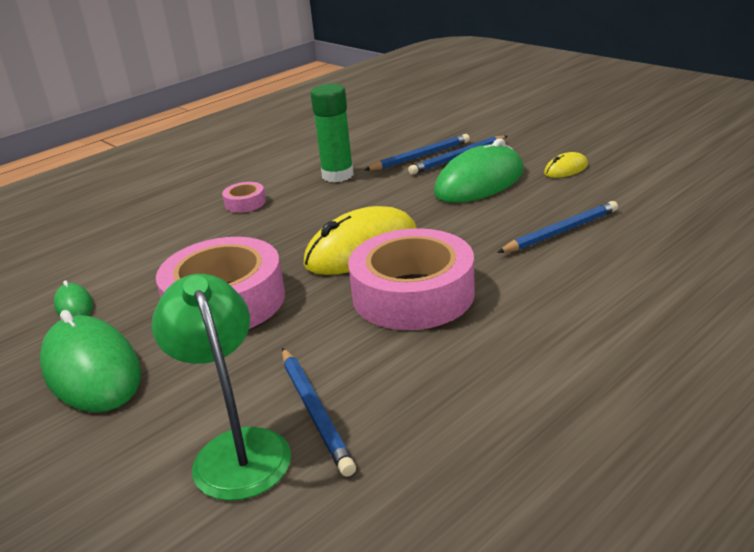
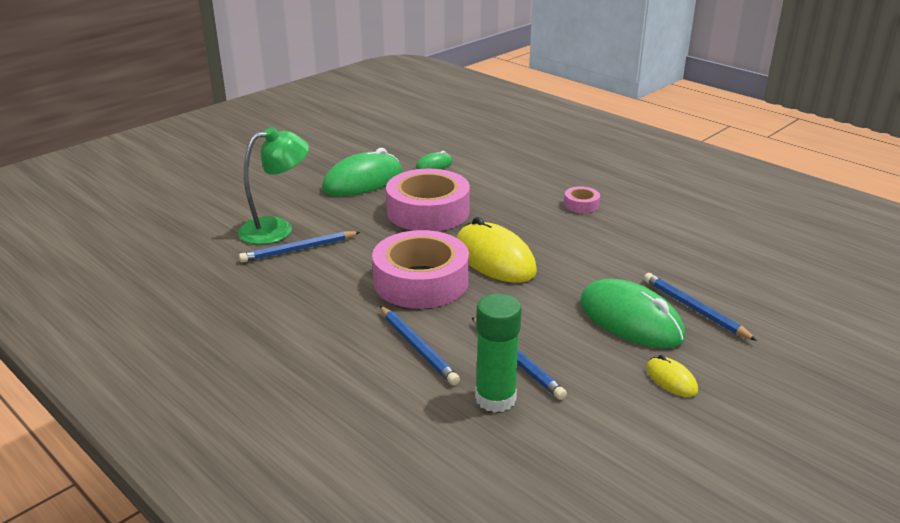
camera: 85 degrees right, 0 degrees up
green glue stick [310,84,354,182] -> green glue stick moved to [475,294,522,412]
blue pencil [365,134,470,171] -> blue pencil moved to [380,306,460,385]

